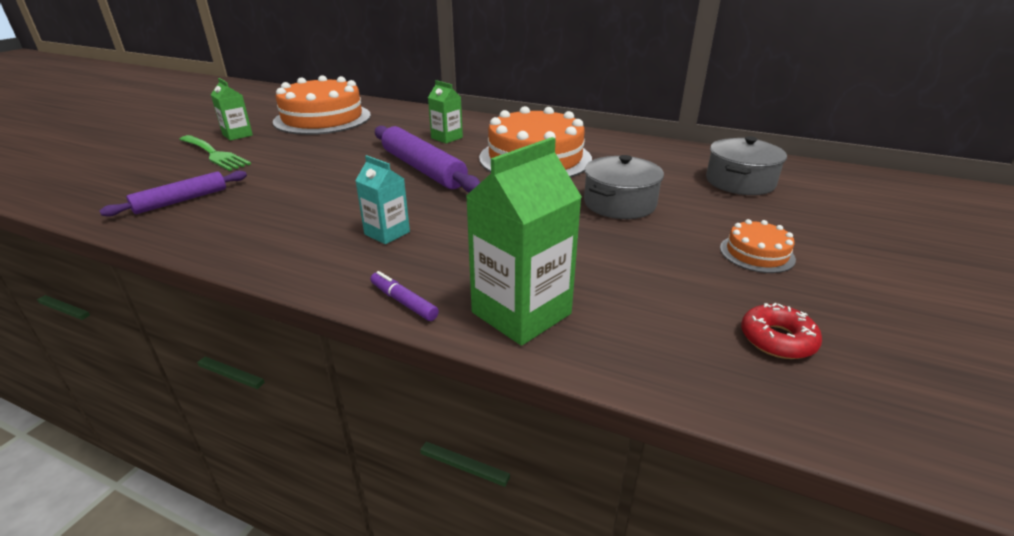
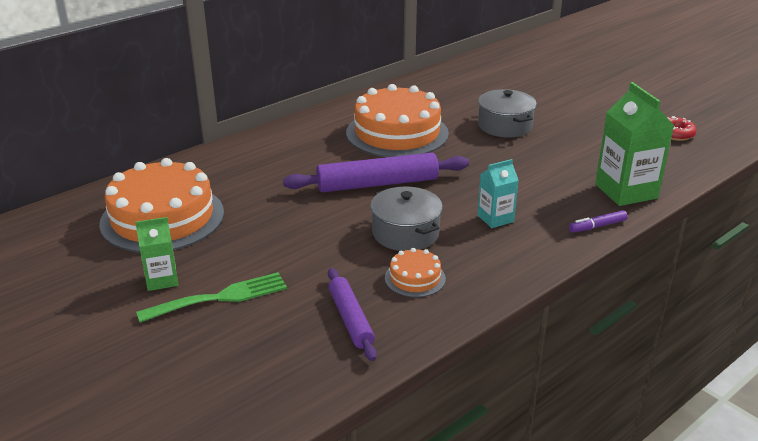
camera: 65 degrees left, 0 degrees up
green carton [428,80,463,144] -> none
grey pot [706,136,787,195] -> grey pot moved to [370,187,443,251]
orange cake [720,219,796,273] -> orange cake moved to [385,248,446,297]

